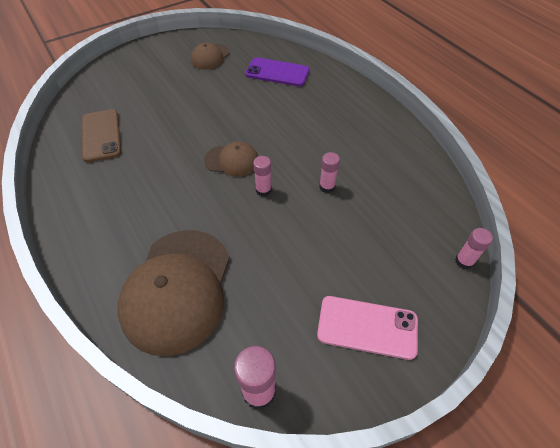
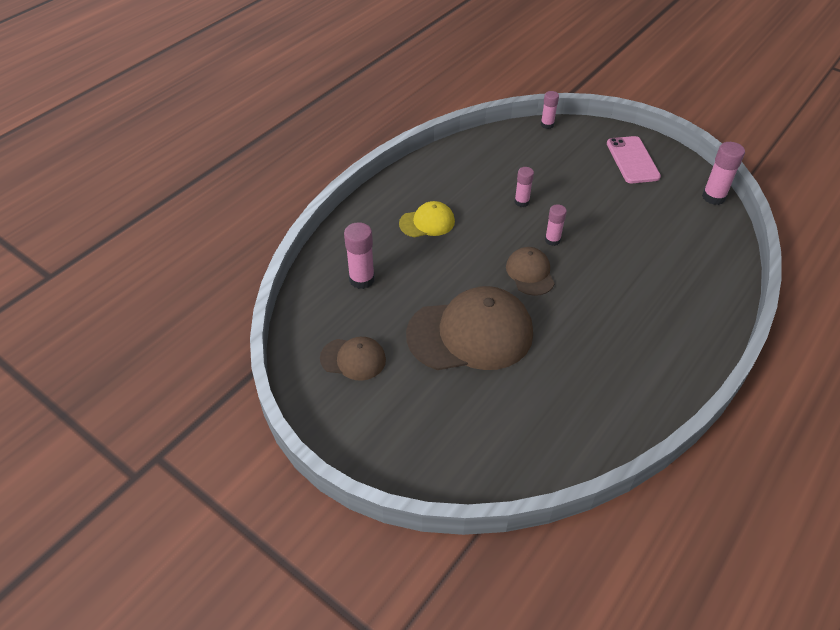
camera: 110 degrees left, 5 degrees down
brown phone [82,109,121,162] -> none
brown cap [118,230,230,356] -> brown cap moved to [406,286,533,370]
purple phone [245,57,310,86] -> pink glue stick [344,222,375,289]
none -> yellow cap [399,201,455,237]

